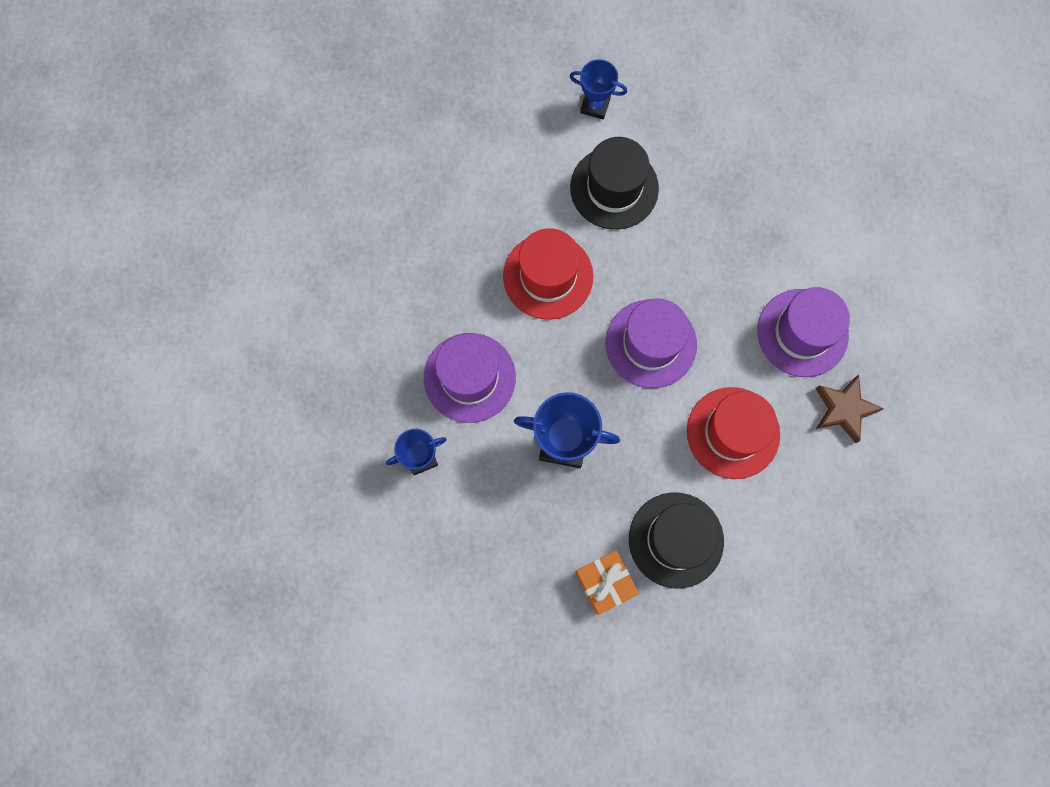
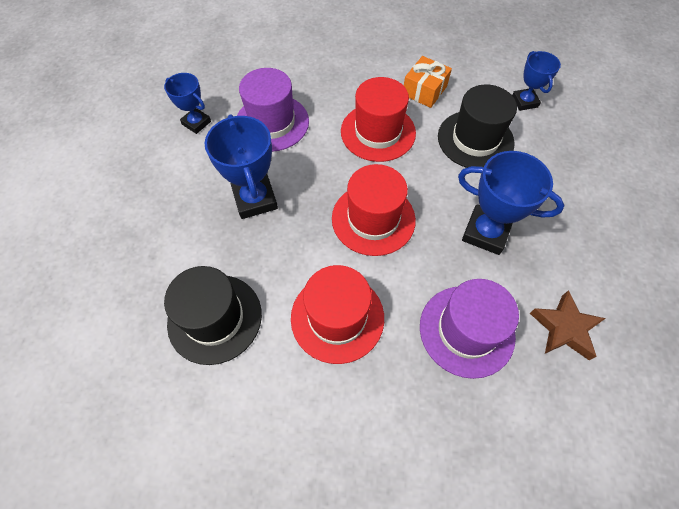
camera: 60 degrees right, 15 degrees down
orange gift [575,550,639,615] -> orange gift moved to [404,56,452,108]
purple hat [605,298,697,388] -> red hat [332,164,416,256]
brown star [815,375,884,443] -> brown star moved to [530,290,606,360]
none -> blue trophy [458,151,564,255]

